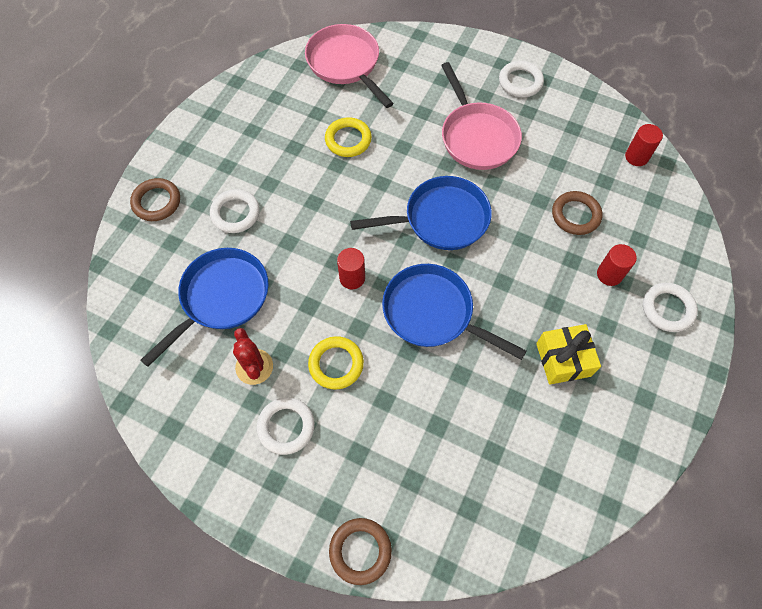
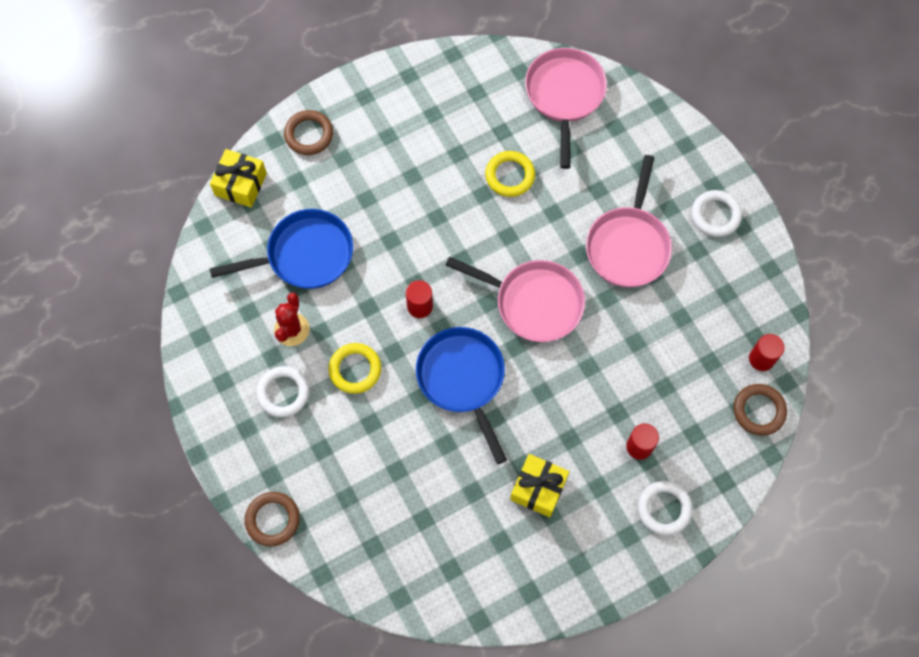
camera: 35 degrees right, 5 degrees up
white ring [210,189,260,233] -> none
blue pan [350,176,492,250] -> pink pan [446,256,585,342]
brown ring [552,191,602,235] -> brown ring moved to [734,384,787,436]
none -> yellow gift [210,149,267,208]

